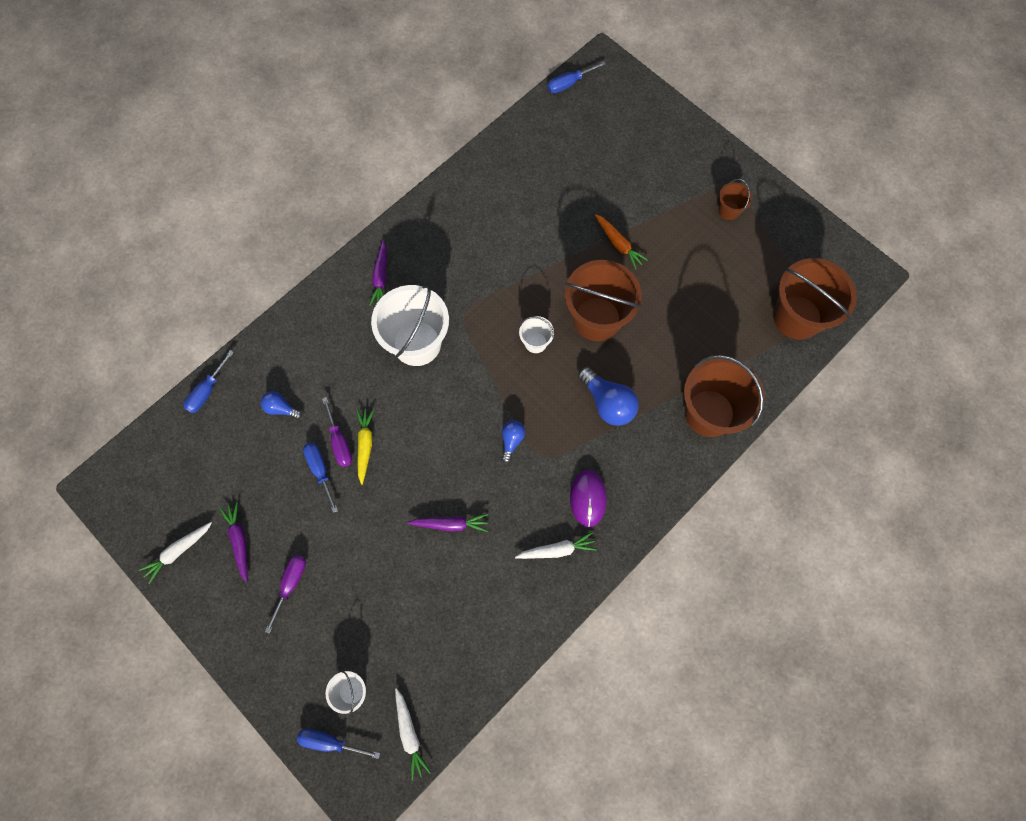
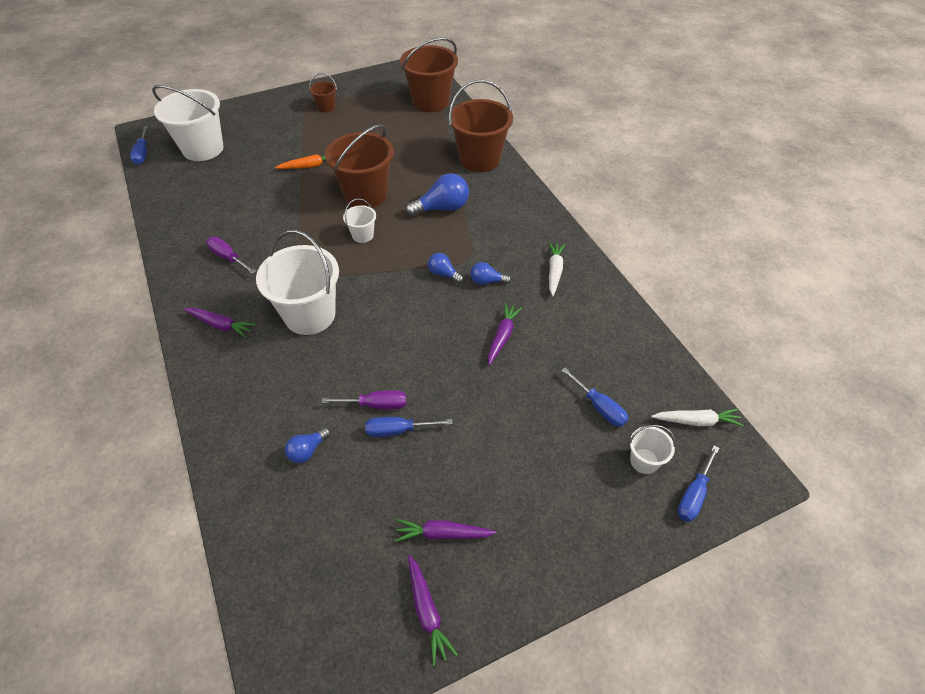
camera: 70 degrees left, 20 degrees down
white carrot [138,522,212,584] -> purple carrot [408,555,458,666]
blue screwdriver [184,350,234,413] -> blue screwdriver moved to [561,368,628,427]
purple screwdriver [265,555,306,634] -> purple screwdriver moved to [206,237,256,274]
yellow carrot [356,408,374,485] -> none
purple mouse [570,470,607,527] -> none
none -> white bucket [152,85,224,161]
none -> blue light bulb [470,262,511,285]

